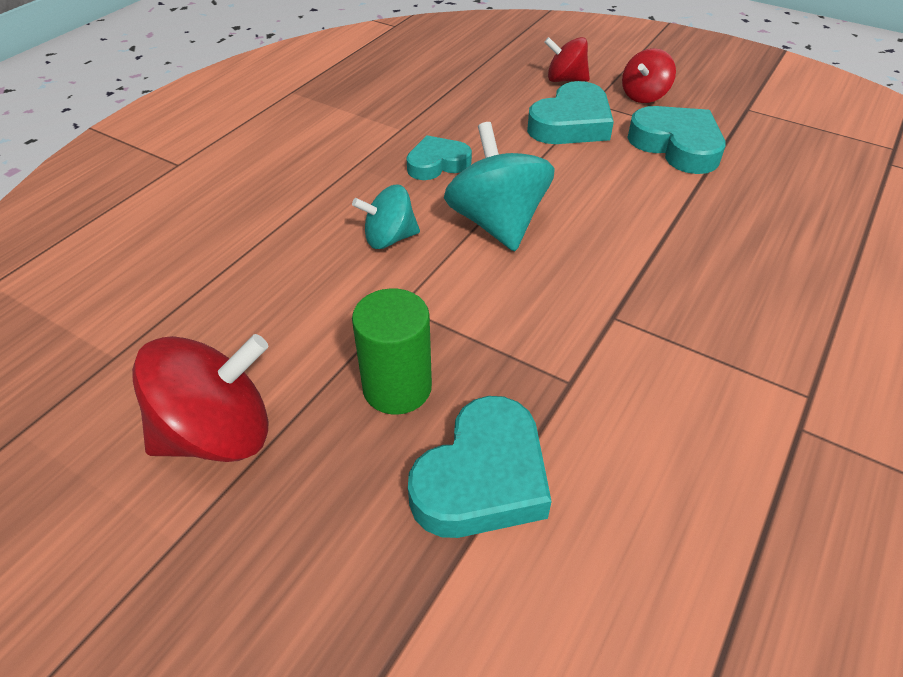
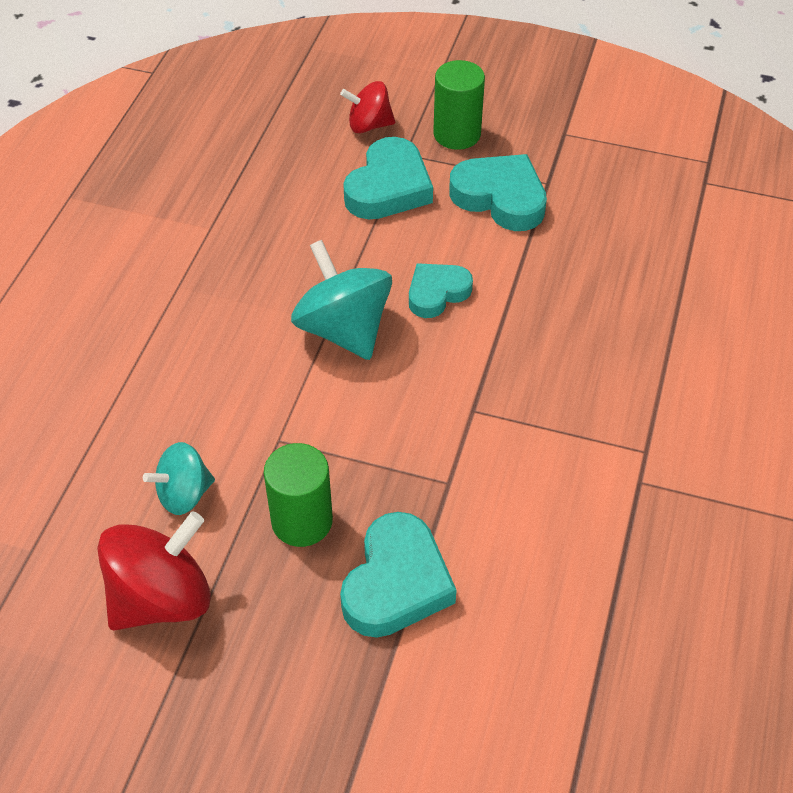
camera: 15 degrees left, 5 degrees up
turquoise spinning top [352,185,420,249] -> turquoise spinning top moved to [143,442,215,515]
turquoise heart [406,135,472,180] -> turquoise heart moved to [409,263,473,318]
red spinning top [622,48,676,103] -> green cylinder [433,60,485,150]

